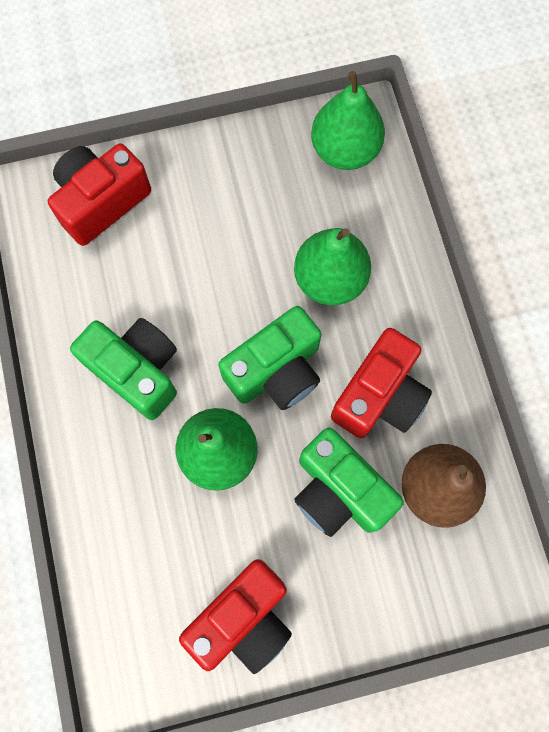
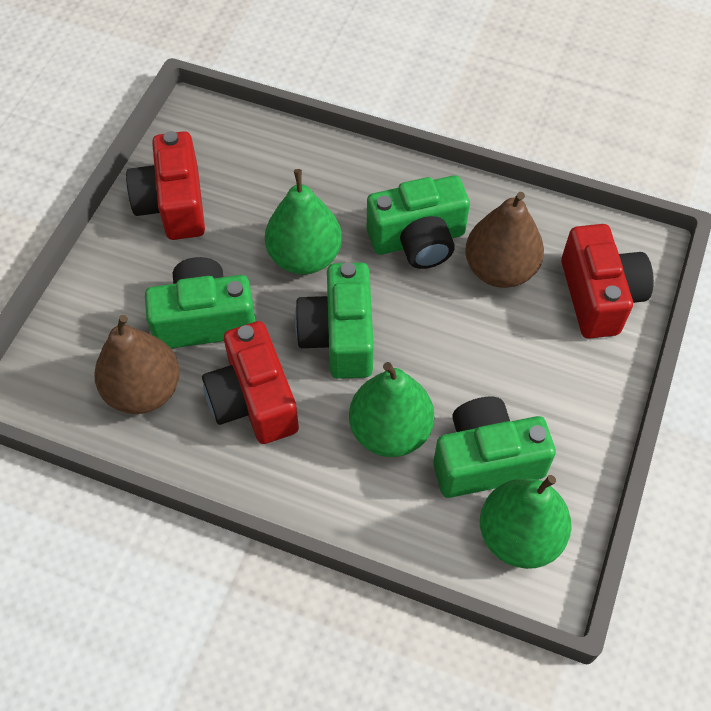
camera: 125 degrees right, 15 degrees down
none -> green camera [433,397,556,498]
none -> brown pear [465,192,544,288]

